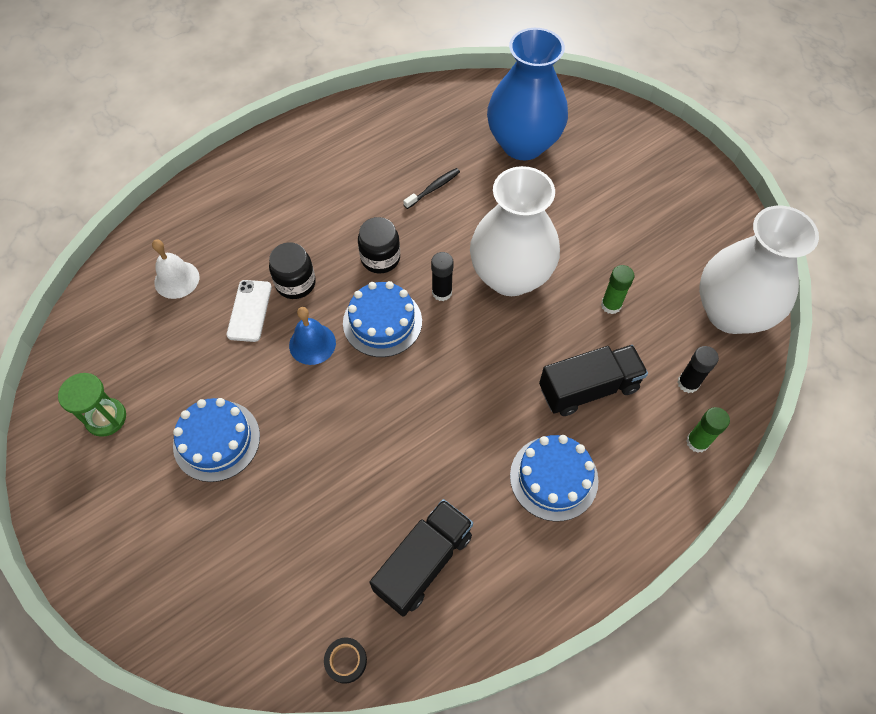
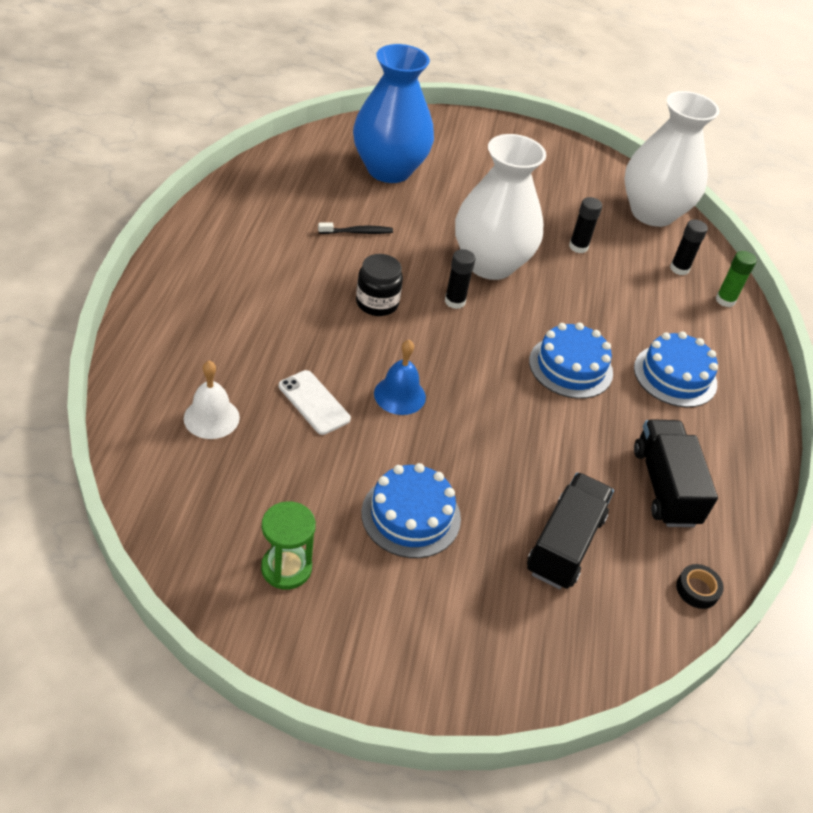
camera: 50 degrees left, 15 degrees down
black jar [269,242,316,299] -> none
blue cake [343,281,422,357] -> blue cake moved to [529,323,613,399]
black toothbrush [404,168,460,209] -> black toothbrush turned 75 degrees clockwise [318,223,393,234]
black truck [539,345,648,416] -> black truck moved to [527,472,614,589]
green glue stick [601,265,634,314] -> black glue stick [569,197,602,253]

